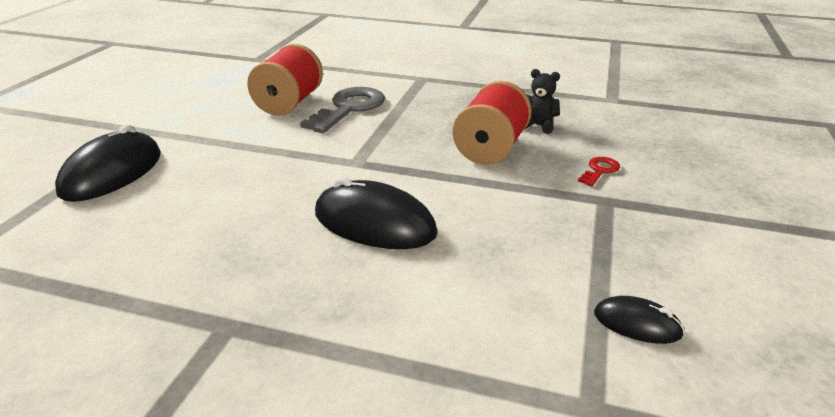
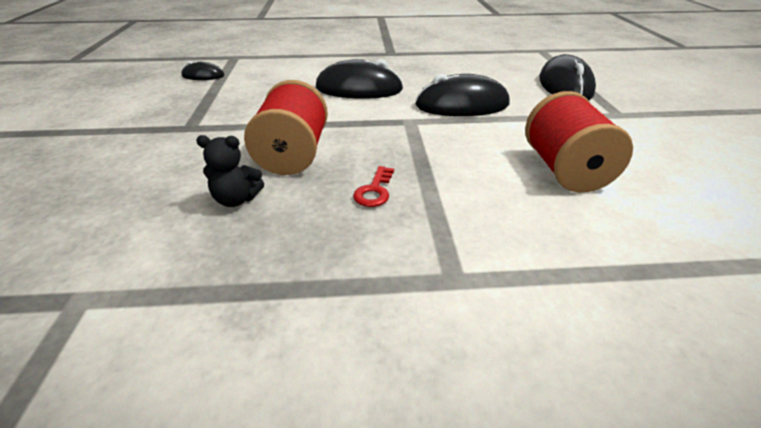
camera: 160 degrees right, 5 degrees up
grey key [300,87,385,133] -> none
red key [578,157,620,186] -> red key moved to [353,166,394,207]
none -> black mouse [415,74,510,116]

